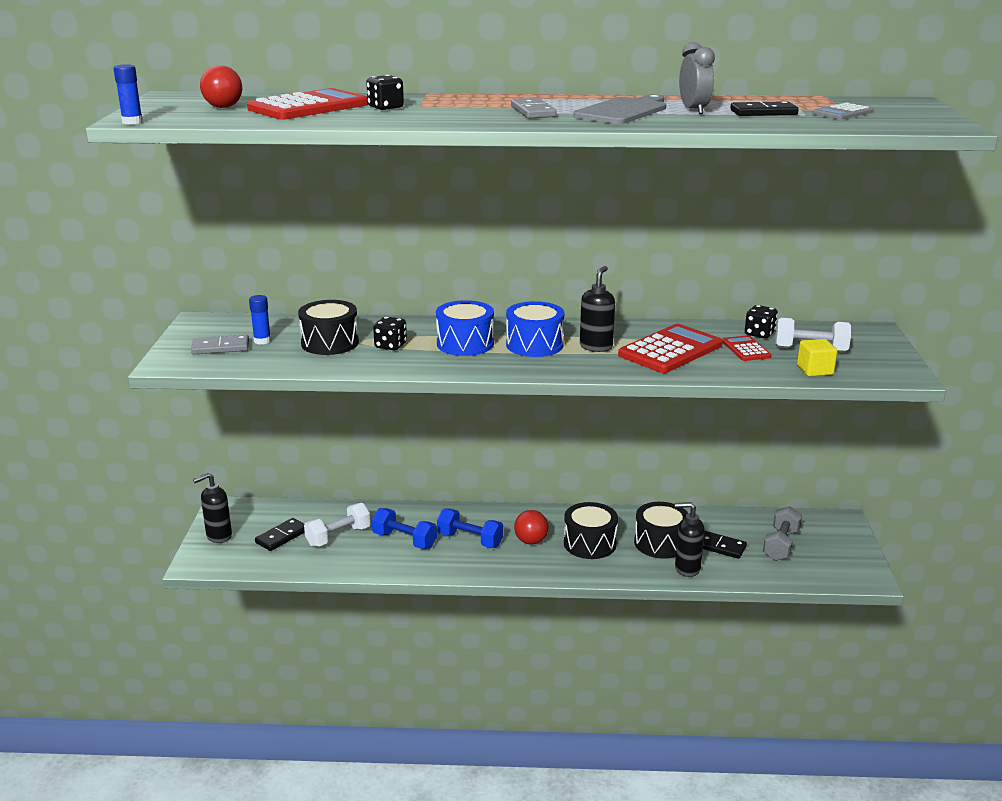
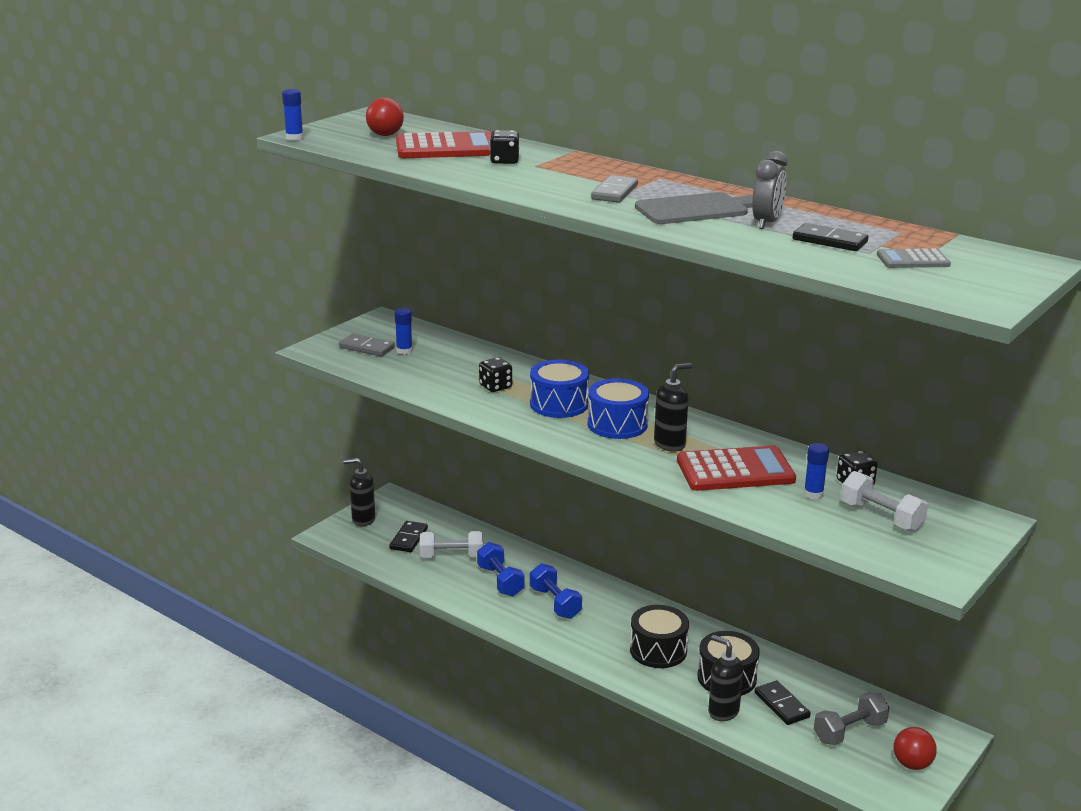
camera: 35 degrees right, 0 degrees up
black domino [255,518,305,551] -> black domino turned 60 degrees counterclockwise [389,521,428,552]
black drum [298,300,359,355] -> none
red ball [514,510,549,544] -> red ball moved to [894,727,937,770]
red calculator [722,335,771,361] -> blue glue stick [804,443,829,499]
yellow cube [797,339,837,376] -> none

